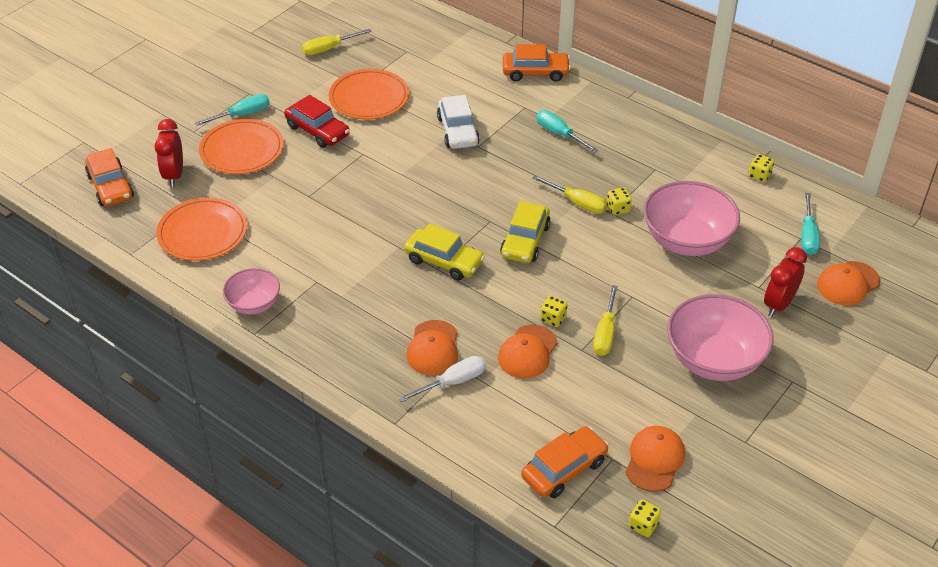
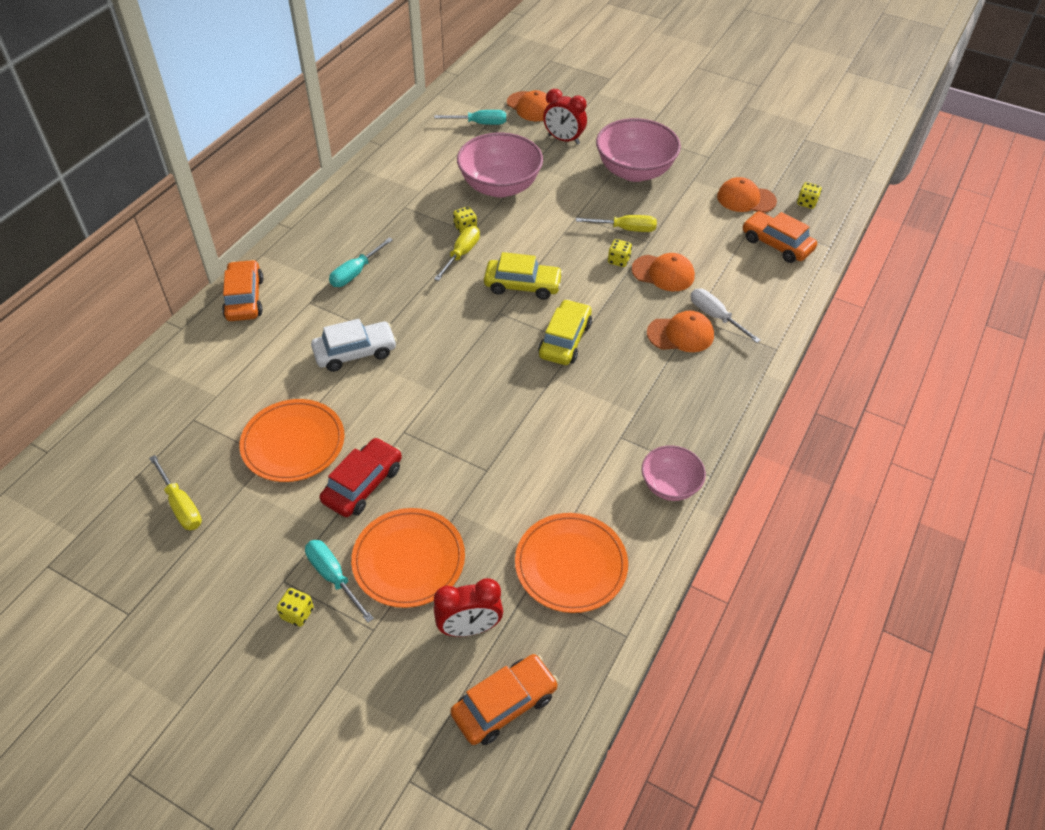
camera: 100 degrees left, 5 degrees up
yellow dice [748,154,774,182] -> yellow dice moved to [277,588,314,627]

